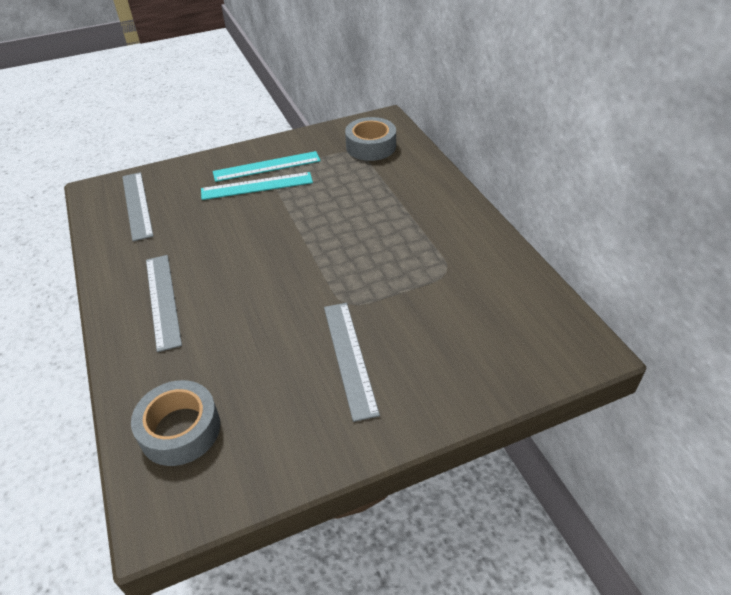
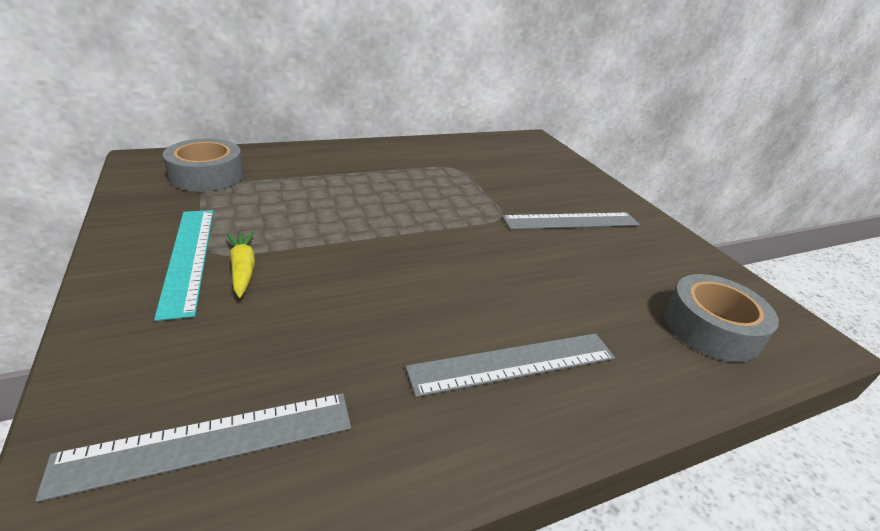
camera: 95 degrees left, 10 degrees down
turquoise ruler [201,172,313,200] -> yellow carrot [226,231,255,298]

